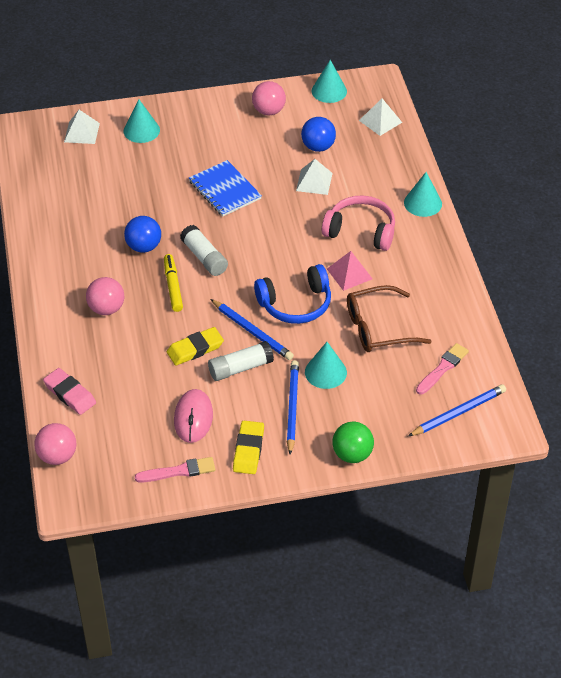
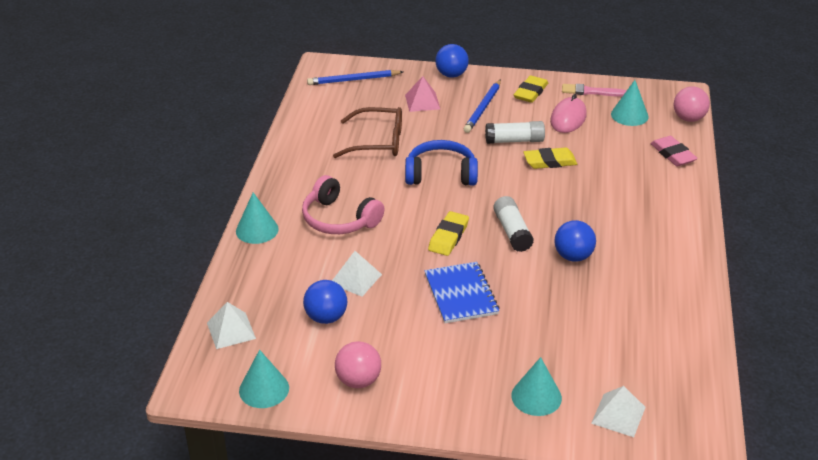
camera: 160 degrees left, 10 degrees down
pink ball [86,277,124,315] -> none
yellow marker [164,254,183,312] -> none
blue pencil [211,299,294,360] -> none
turquoise cone [305,342,347,389] -> turquoise cone moved to [611,80,649,126]
pink pyramid [327,251,373,291] -> pink pyramid moved to [405,76,440,112]
green ball [332,422,374,463] -> blue ball [436,44,469,78]
pink brush [416,343,469,395] -> none
none -> yellow eraser [428,211,469,256]

